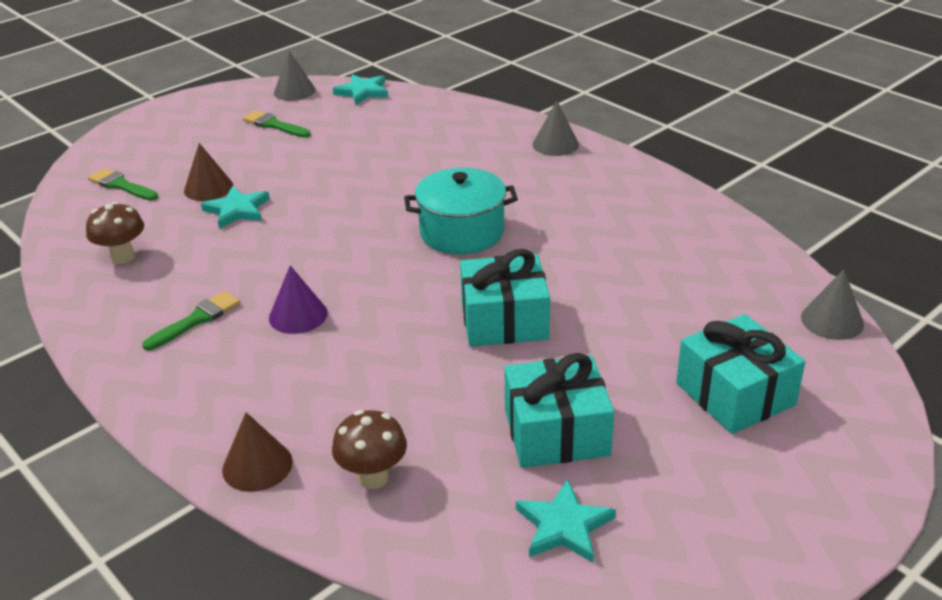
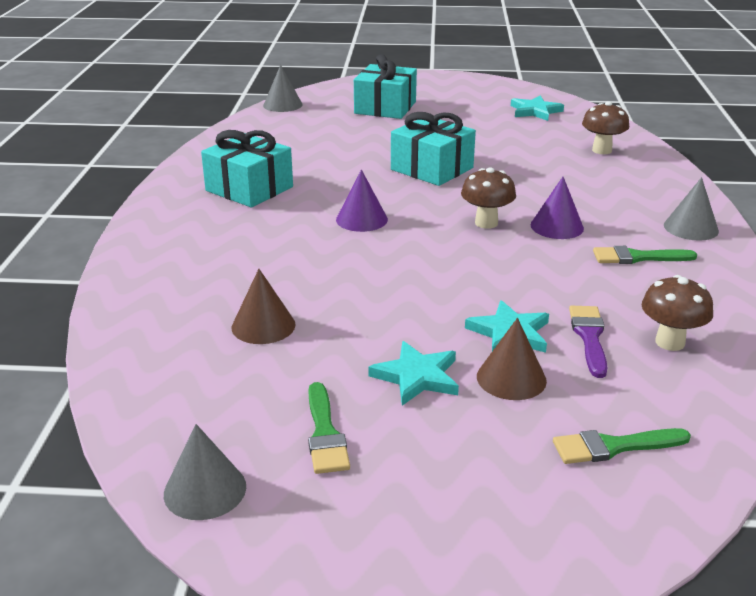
camera: 135 degrees left, 5 degrees down
green brush [88,168,158,201] -> green brush turned 90 degrees clockwise [553,428,691,464]
brown cone [222,412,293,492] -> brown cone moved to [232,269,296,344]
turquoise star [333,74,388,105] -> turquoise star moved to [368,341,459,406]
turquoise pot [404,168,518,254] -> purple cone [336,170,388,232]
turquoise gift [504,353,614,468] -> turquoise gift moved to [201,130,293,207]
grey cone [533,100,579,156] -> grey cone moved to [664,177,719,241]
none -> brown mushroom [461,167,516,229]
none -> purple brush [569,306,607,378]

